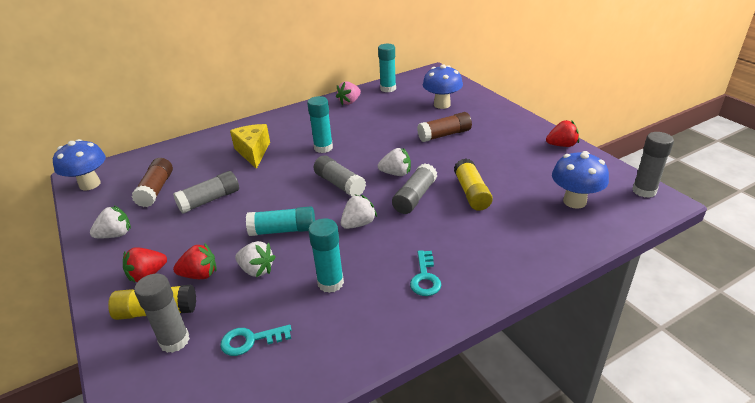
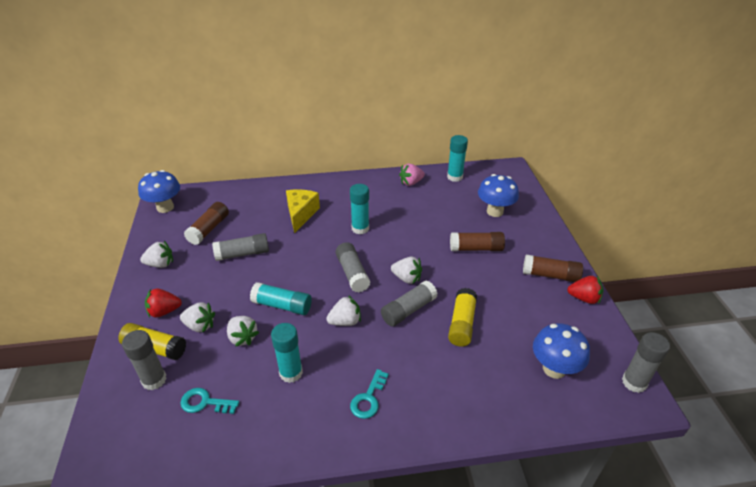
camera: 20 degrees right, 5 degrees up
red strawberry [173,243,217,279] -> white strawberry [180,302,215,333]
none -> brown glue stick [523,255,583,282]

